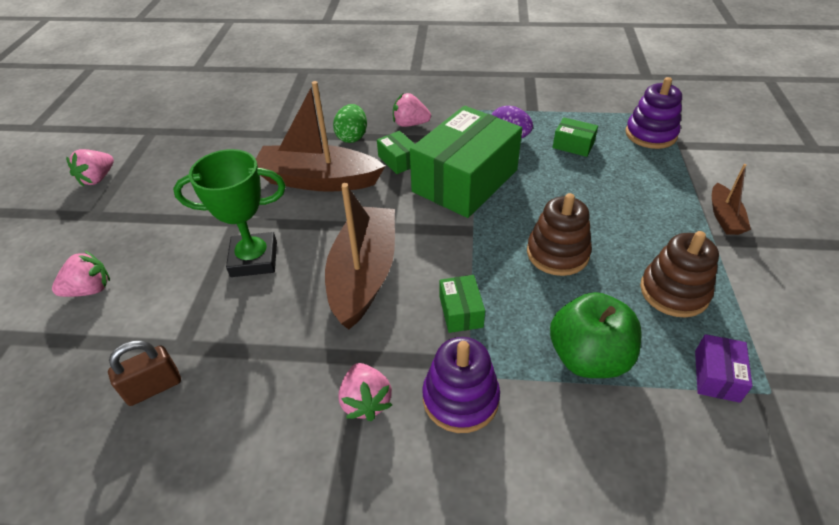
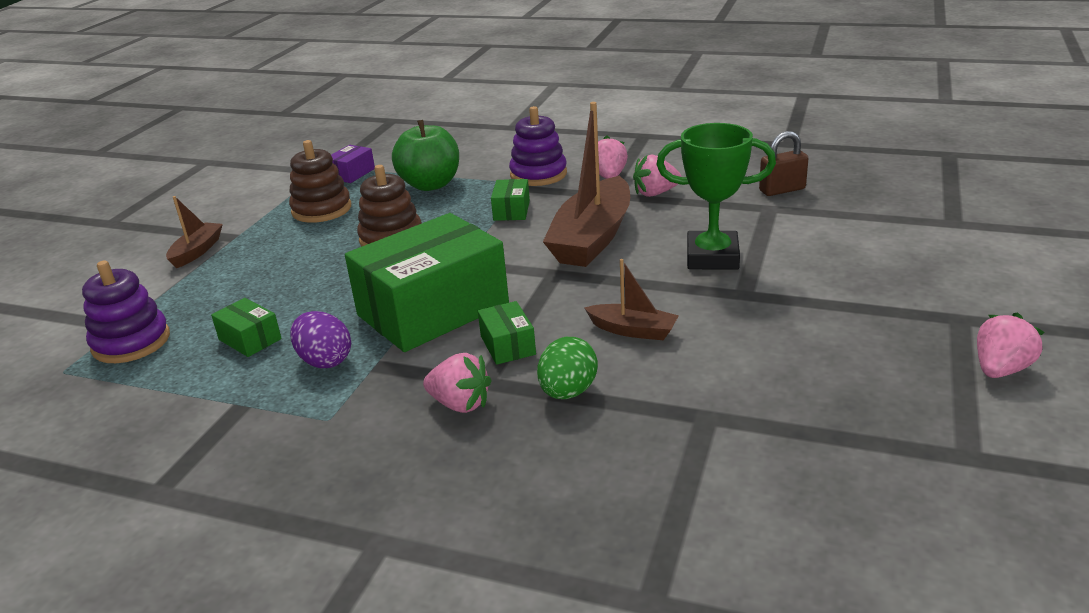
camera: 165 degrees left, 15 degrees down
pink strawberry [52,250,110,297] -> pink strawberry moved to [633,155,682,197]
brown boat [256,81,385,192] -> brown boat [584,259,679,340], size x0.50

